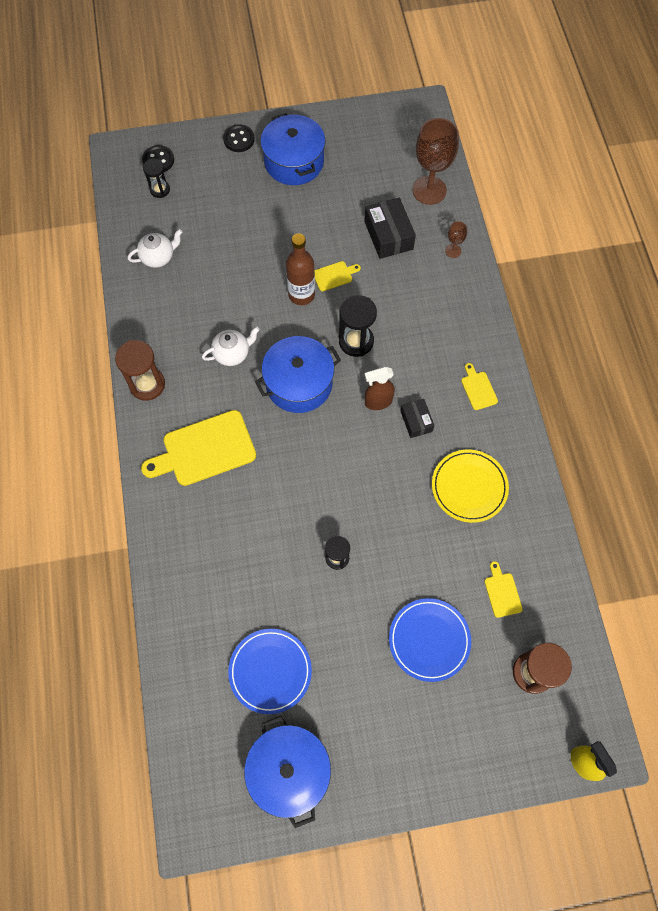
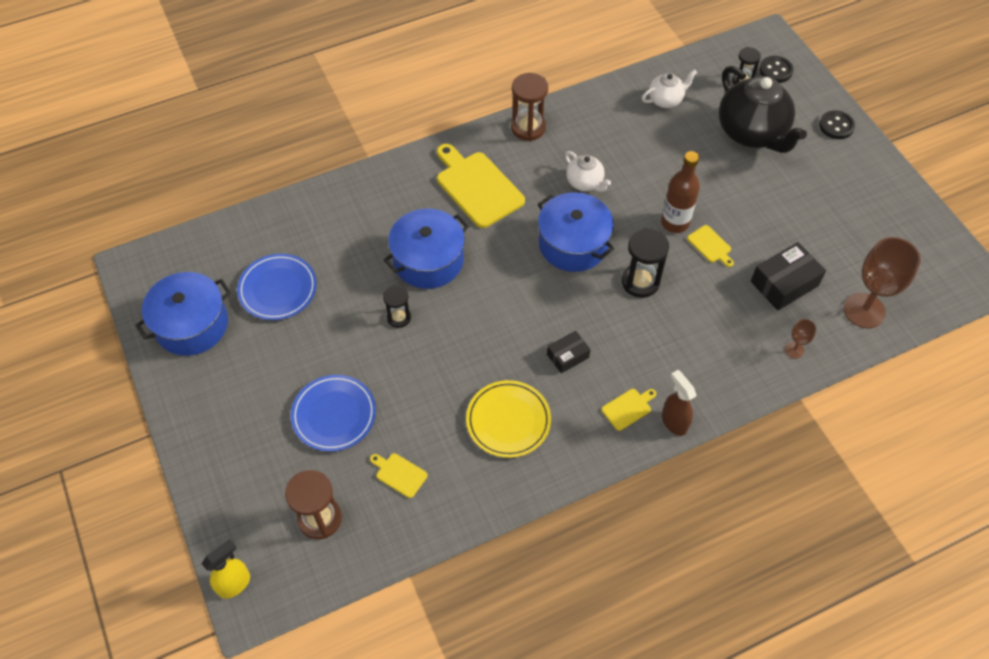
camera: 75 degrees right, 10 degrees down
white teapot [128,229,183,268] -> white teapot turned 75 degrees counterclockwise [642,69,697,108]
blue pot [261,113,325,185] -> blue pot moved to [384,209,469,289]
brown spray bottle [365,367,395,410] -> brown spray bottle moved to [662,370,696,436]
yellow cutting board [484,561,523,618] -> yellow cutting board turned 120 degrees counterclockwise [370,453,428,498]
none -> black teapot [719,66,807,153]

